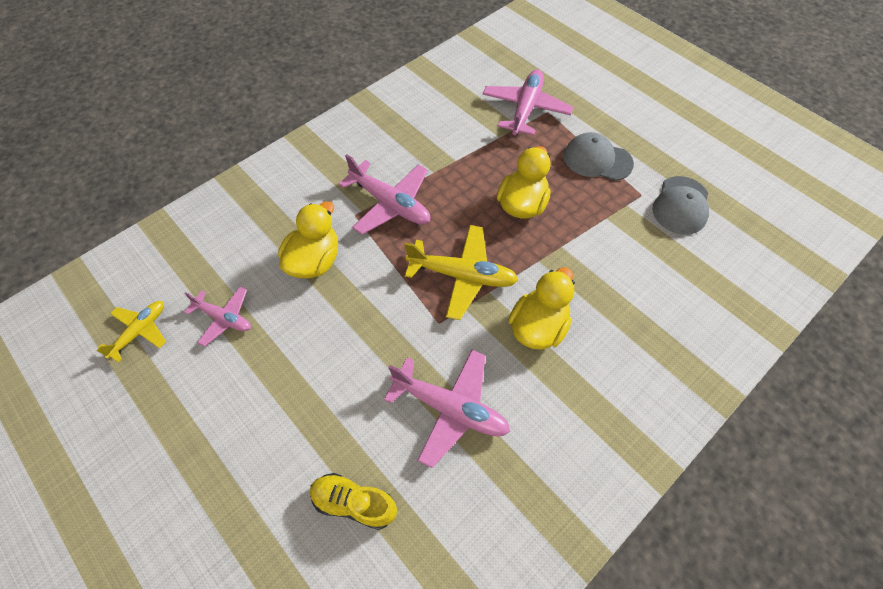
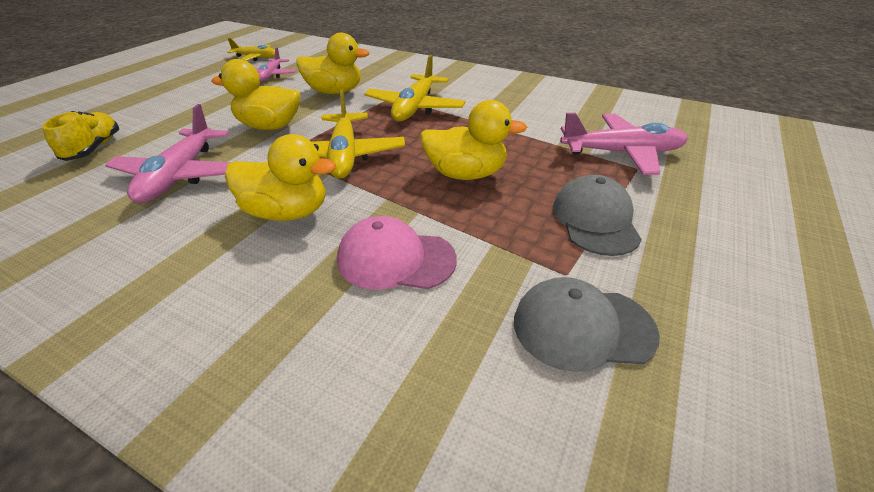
camera: 70 degrees right, 20 degrees down
pink plane [339,154,430,235] -> yellow plane [364,55,466,121]
none -> yellow duck [211,59,301,130]
none -> pink cap [337,216,457,290]

